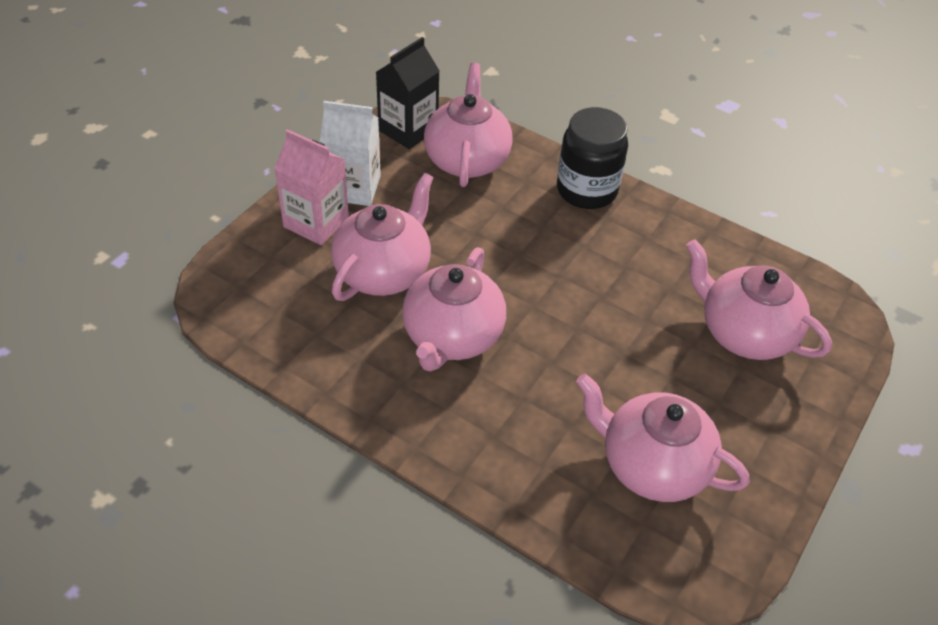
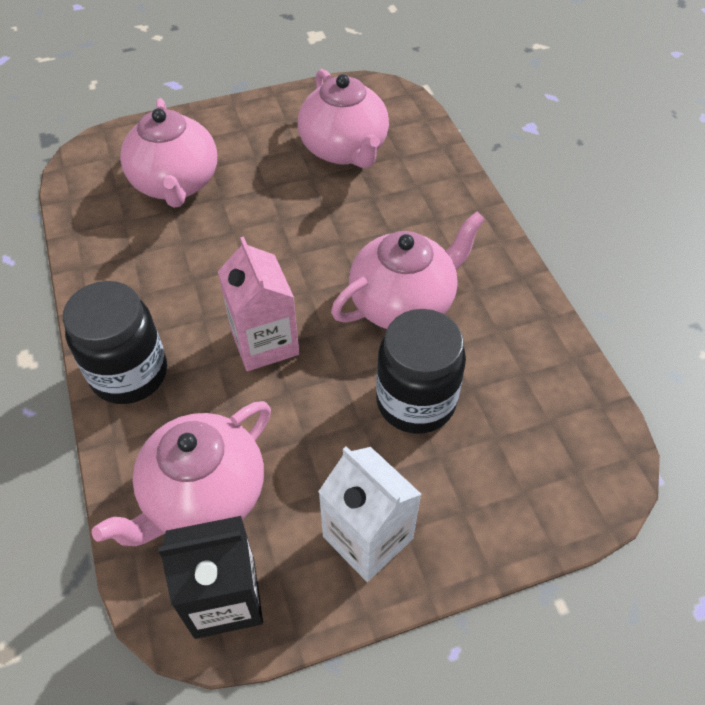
camera: 140 degrees left, 5 degrees up
pink carton [274,129,349,245] -> pink carton moved to [218,236,299,371]
pink teapot [331,173,434,301] -> black jar [376,309,466,434]

